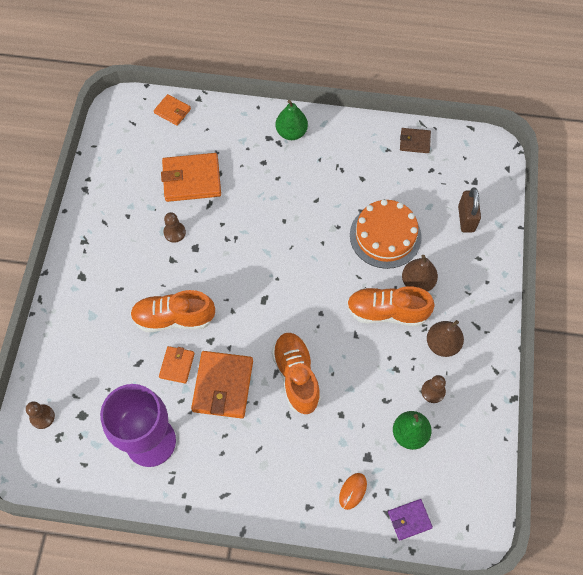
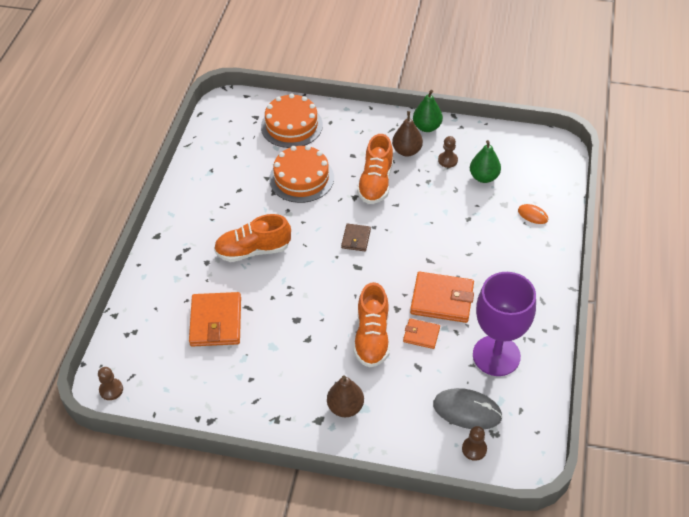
camera: 85 degrees left, 15 degrees down
orange wallet [154,94,191,126] -> none
brown pawn [163,212,186,243] -> brown pawn moved to [98,367,123,400]
orange shoe [271,333,321,414] -> orange shoe moved to [214,214,291,262]
green pear [276,100,308,140] -> green pear moved to [413,90,443,132]
purple wallet [388,499,433,541] -> none
brown wallet [400,128,431,153] -> brown wallet moved to [341,223,371,251]
brown pear [402,255,438,292] -> brown pear moved to [327,375,364,417]
brown padlock [458,188,481,233] -> orange cake [261,93,323,148]
none -> grey mouse [433,388,503,429]

